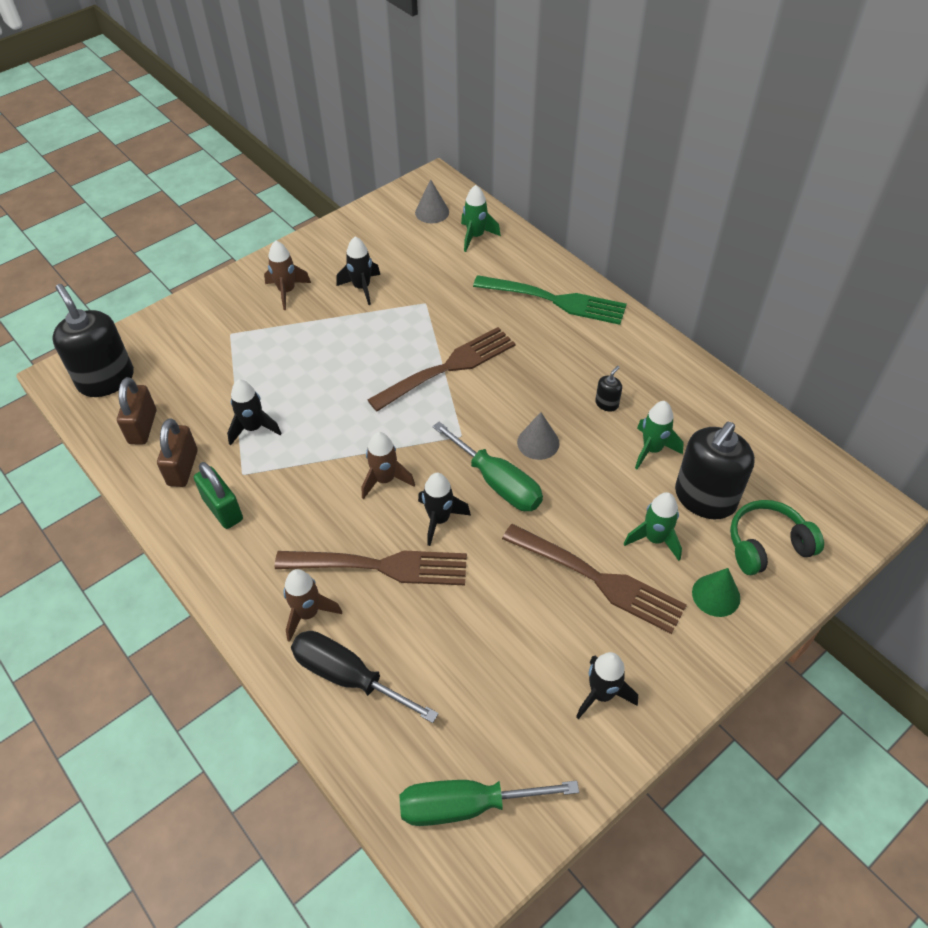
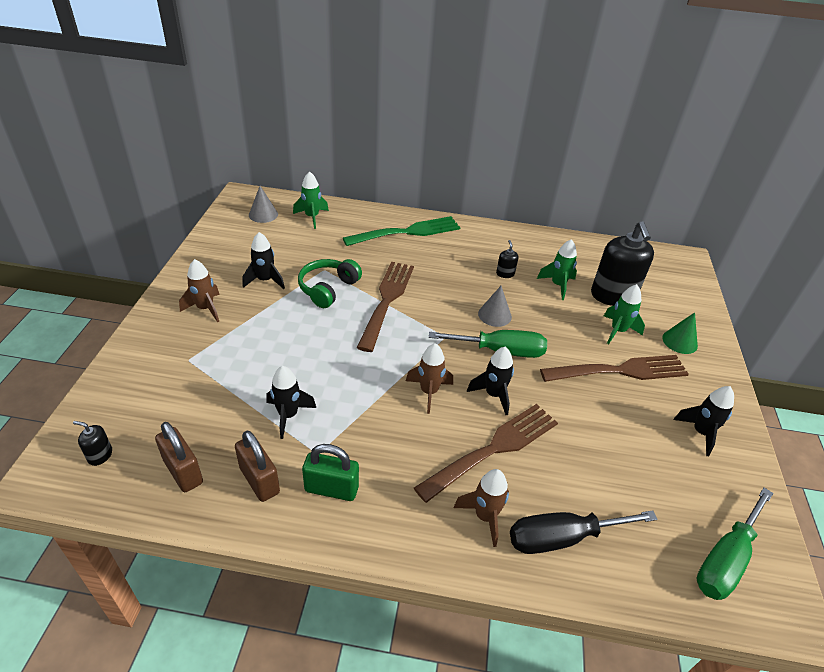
camera: 45 degrees left, 10 degrees down
black soap dispenser [52,284,134,397] -> black soap dispenser [73,421,112,466], size x0.42
green headphones [730,500,824,575] -> green headphones moved to [298,259,362,308]

